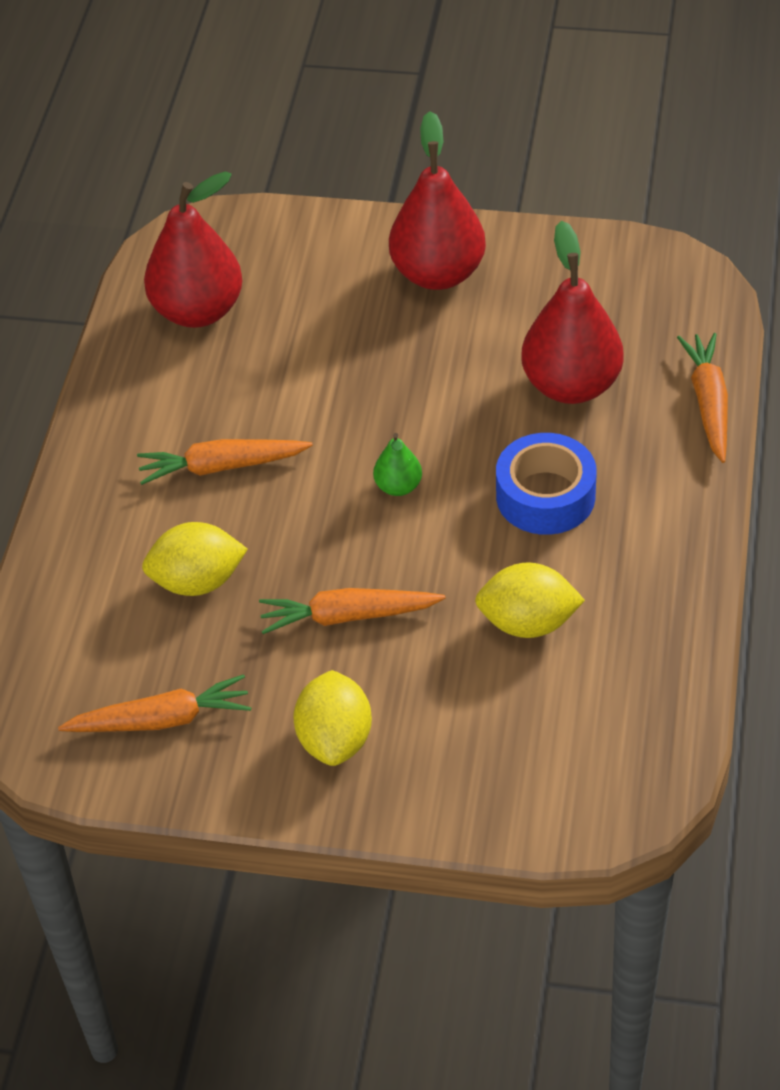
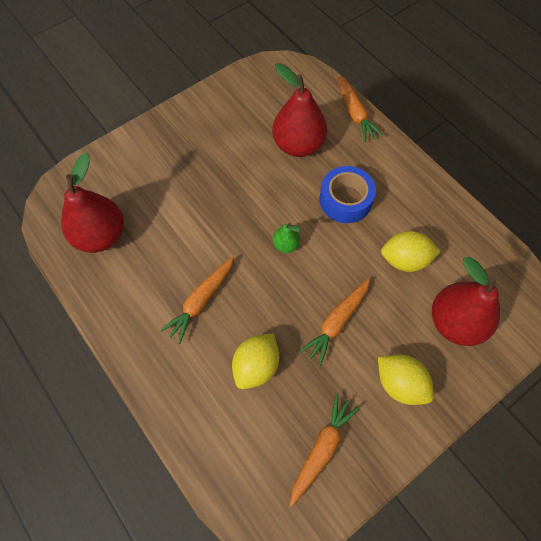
camera: 50 degrees left, 15 degrees up
red pear [389,111,486,290] -> red pear moved to [432,257,500,346]
yellow lemon [475,562,585,638] -> yellow lemon turned 45 degrees clockwise [381,231,441,272]
orange carrot [677,333,728,463] -> orange carrot turned 150 degrees counterclockwise [337,74,383,142]

